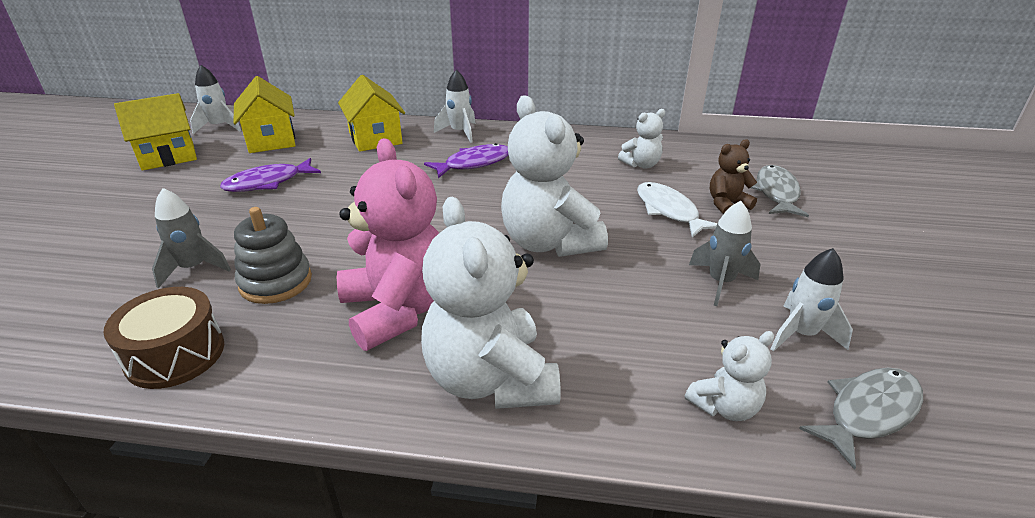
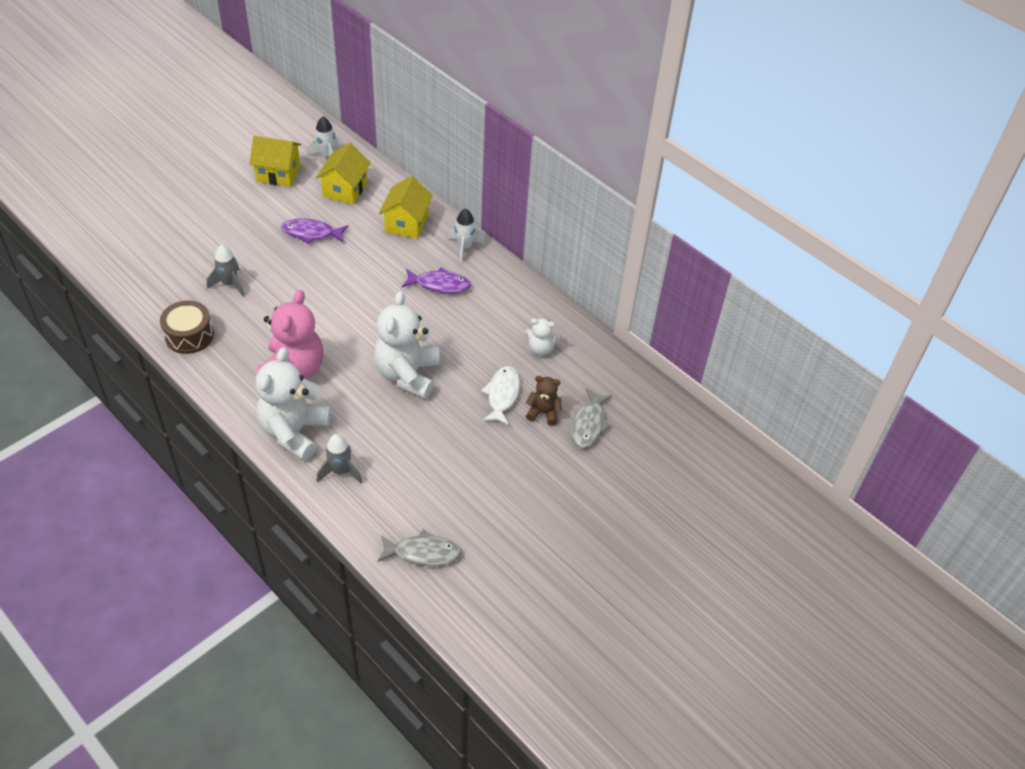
camera: 35 degrees right, 15 degrees up
grey stacking toy [234,207,312,304] -> none
white teddy bear [685,331,774,421] -> none
grey rocket [689,201,760,306] -> grey rocket moved to [317,434,362,483]
grey fish [751,165,809,217] -> grey fish turned 150 degrees clockwise [571,388,612,448]
white rocket [771,248,853,352] -> none

